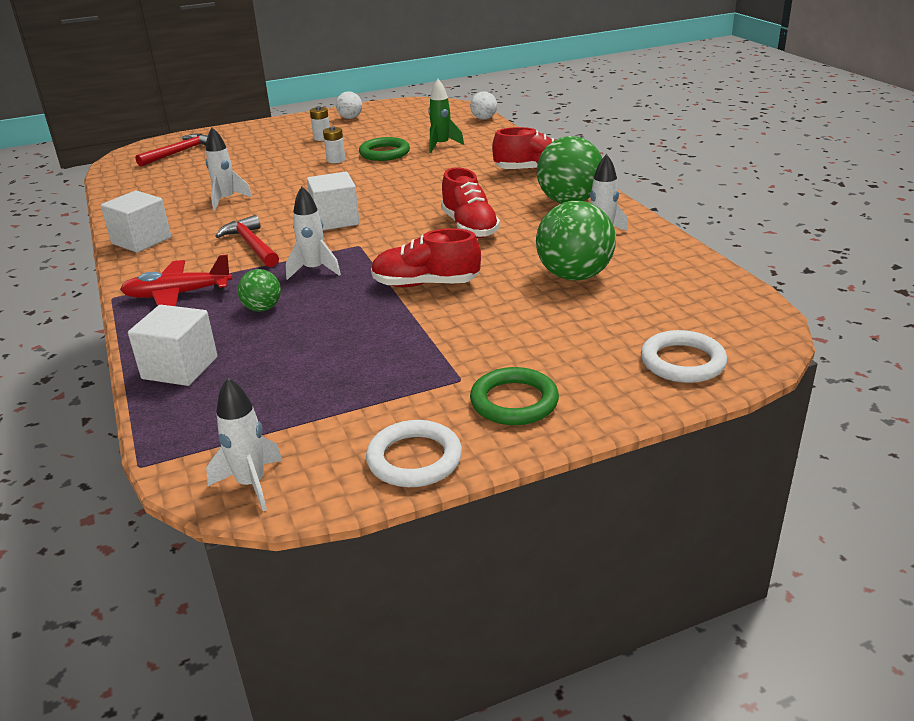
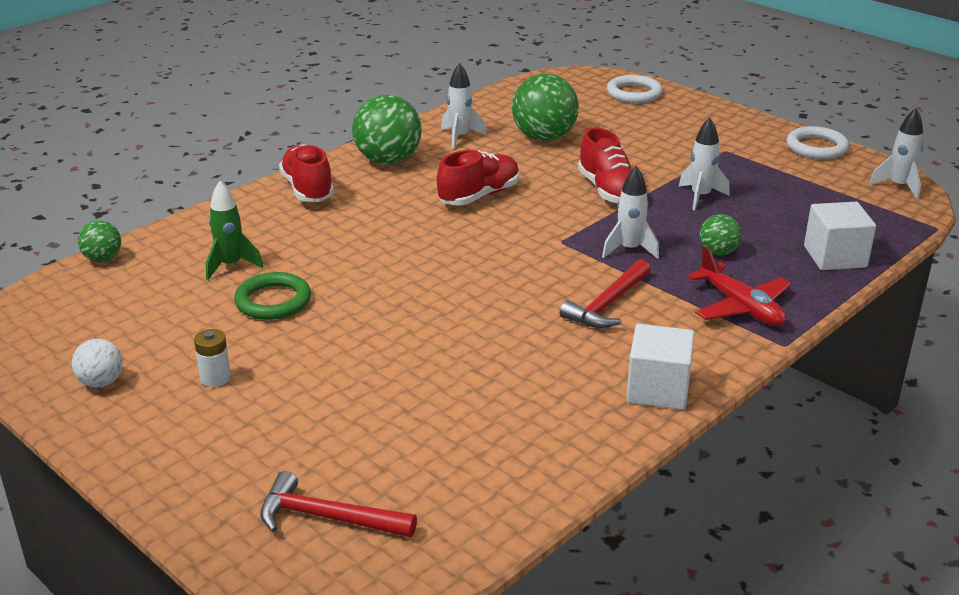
camera: 115 degrees left, 0 degrees up
white rocket [206,127,252,211] -> white rocket moved to [679,118,730,210]
white cube [307,172,360,230] -> none
white battery [323,126,345,163] -> none
white ball [470,91,497,120] -> green ball [78,220,121,262]
green ring [470,367,559,425] -> none

